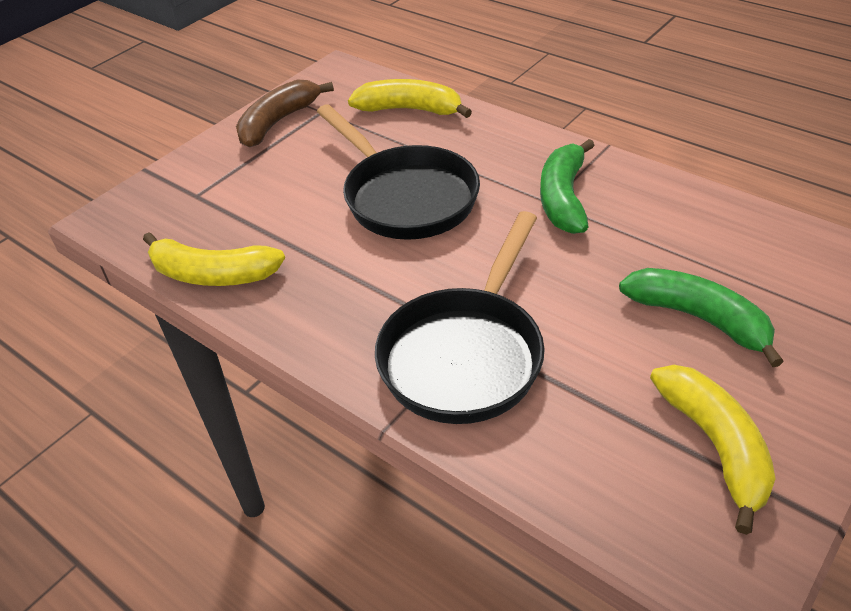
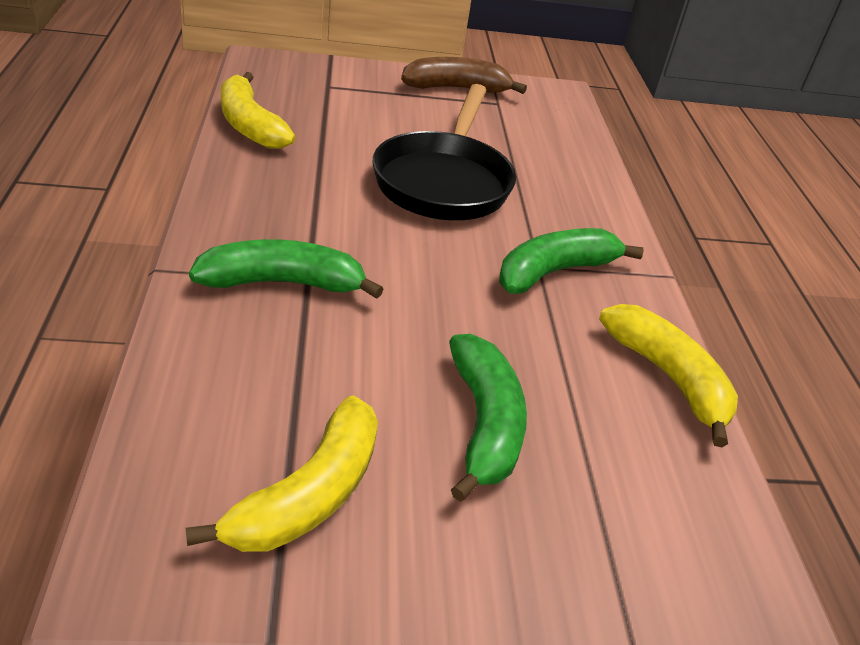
camera: 40 degrees right, 5 degrees down
yellow banana [348,79,472,118] -> yellow banana moved to [599,304,738,447]
black pan [375,211,545,424] -> green banana [189,239,384,299]

